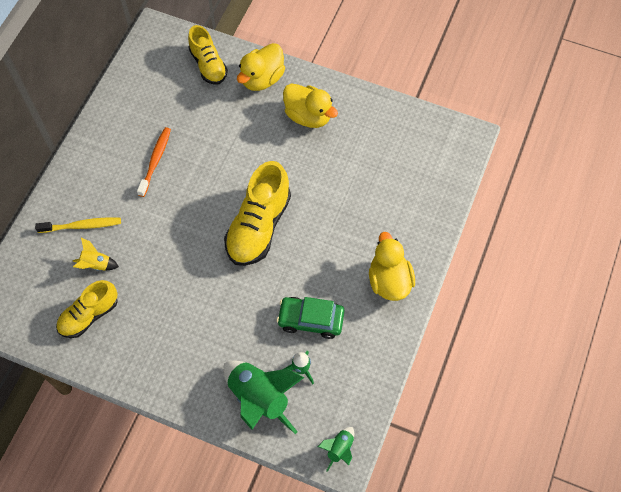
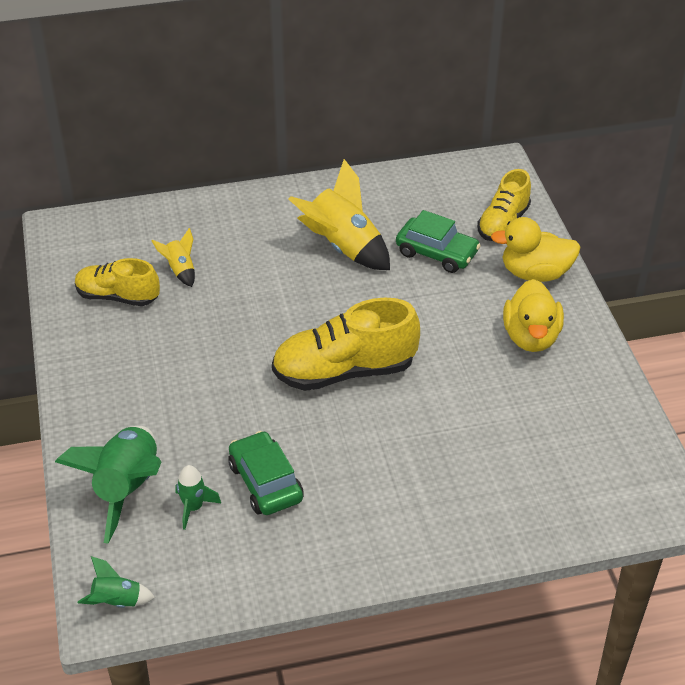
camera: 55 degrees right, 20 degrees down
yellow toothbrush [35,217,121,233] -> none
orange toothbrush [137,127,171,197] -> yellow rocket [288,159,390,270]
yellow duck [369,232,415,301] -> none
none -> green car [396,210,481,273]

